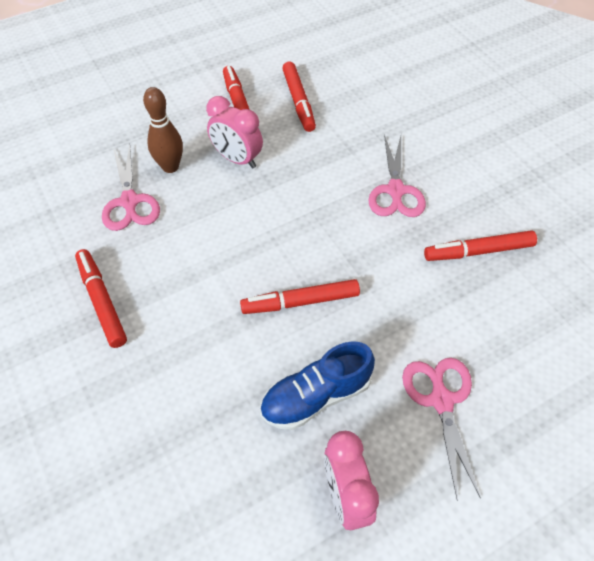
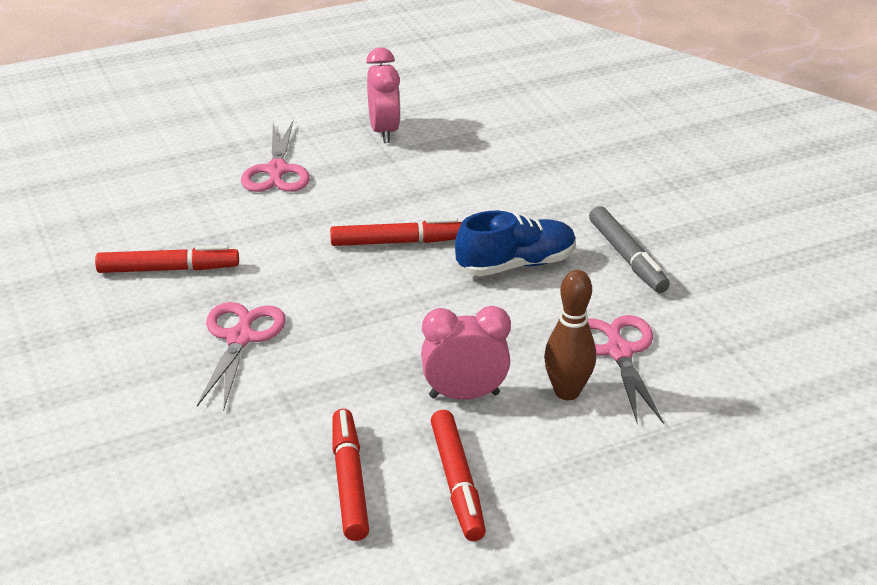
camera: 175 degrees left, 20 degrees down
red marker [75,249,127,348] -> grey marker [589,206,670,293]
pink clock [206,96,263,169] -> pink clock turned 45 degrees counterclockwise [421,306,511,400]
blue shoe [260,341,375,430] -> blue shoe moved to [455,211,576,276]

